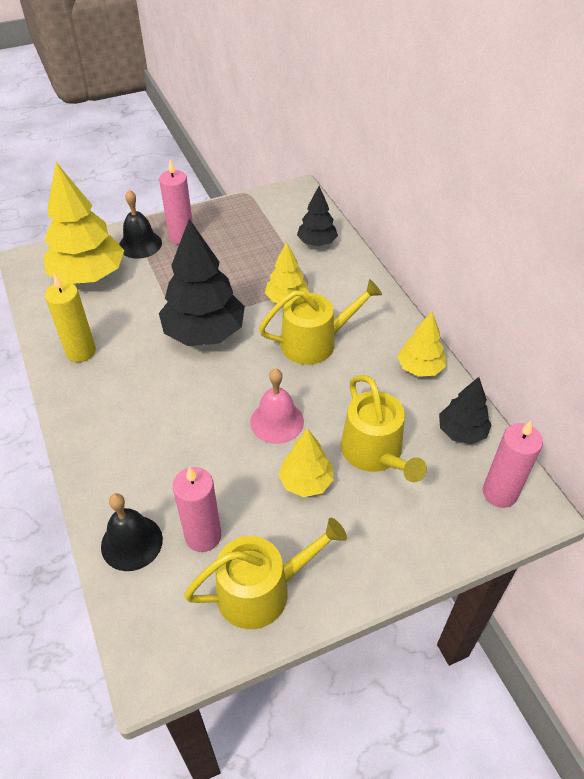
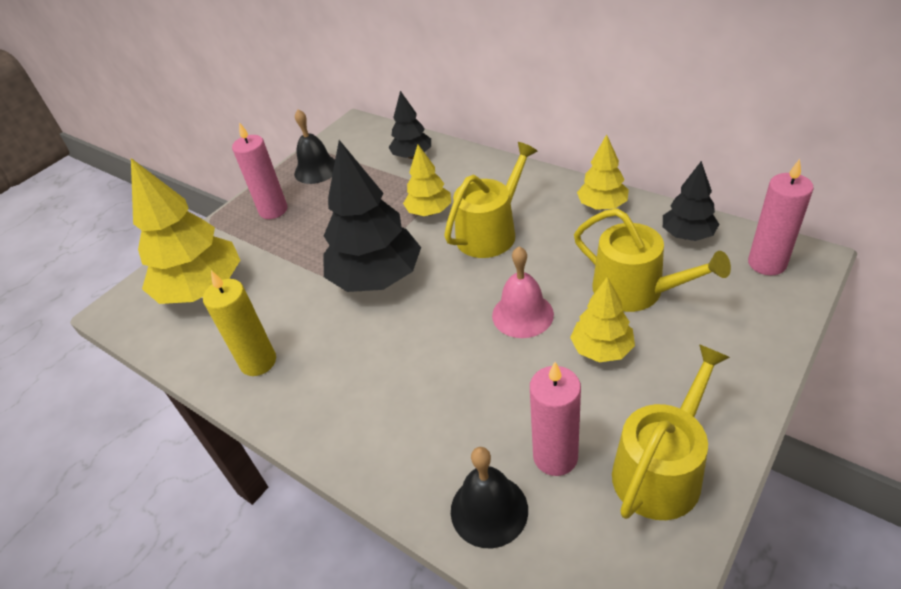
camera: 25 degrees left, 5 degrees down
black bell [119,190,162,259] -> black bell moved to [294,109,335,184]

